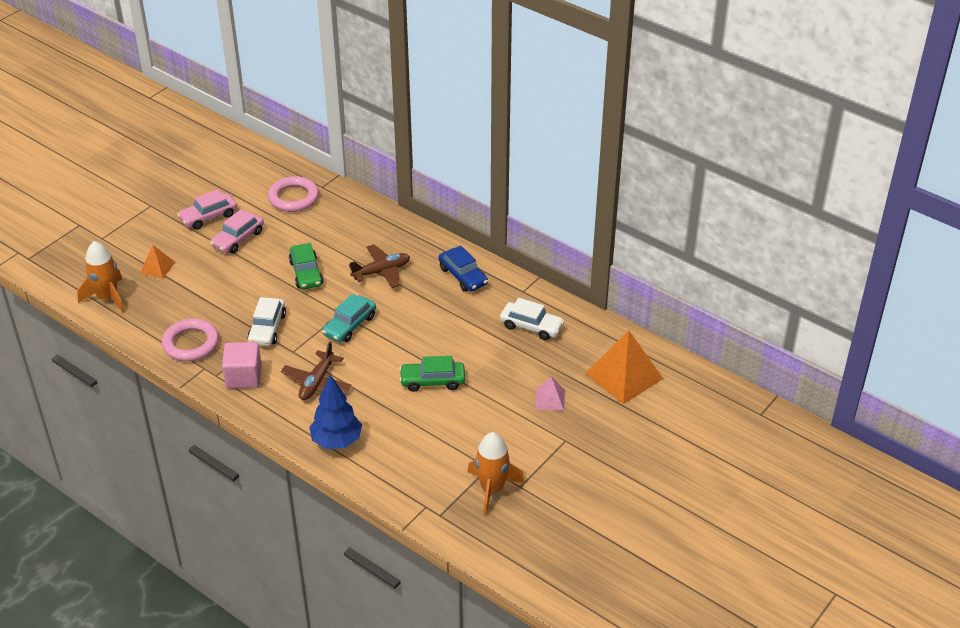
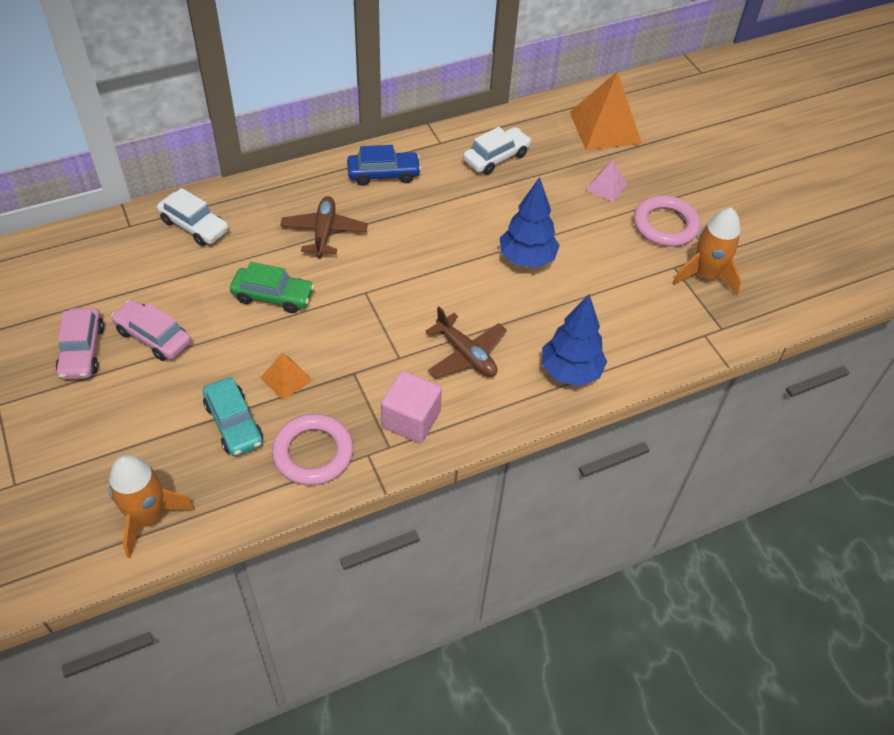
camera: 65 degrees left, 10 degrees up
orange pyramid [140,245,175,278] -> orange pyramid moved to [260,353,312,400]
pink car [210,209,264,254] -> pink car turned 150 degrees clockwise [111,300,191,361]
white car [248,297,286,346] -> white car moved to [157,188,229,246]
pink ring [268,176,319,212] -> pink ring moved to [634,196,700,247]
turquoise car [322,294,376,342] -> turquoise car moved to [203,377,263,457]
green car [399,356,465,392] -> blue tree [500,177,560,268]

